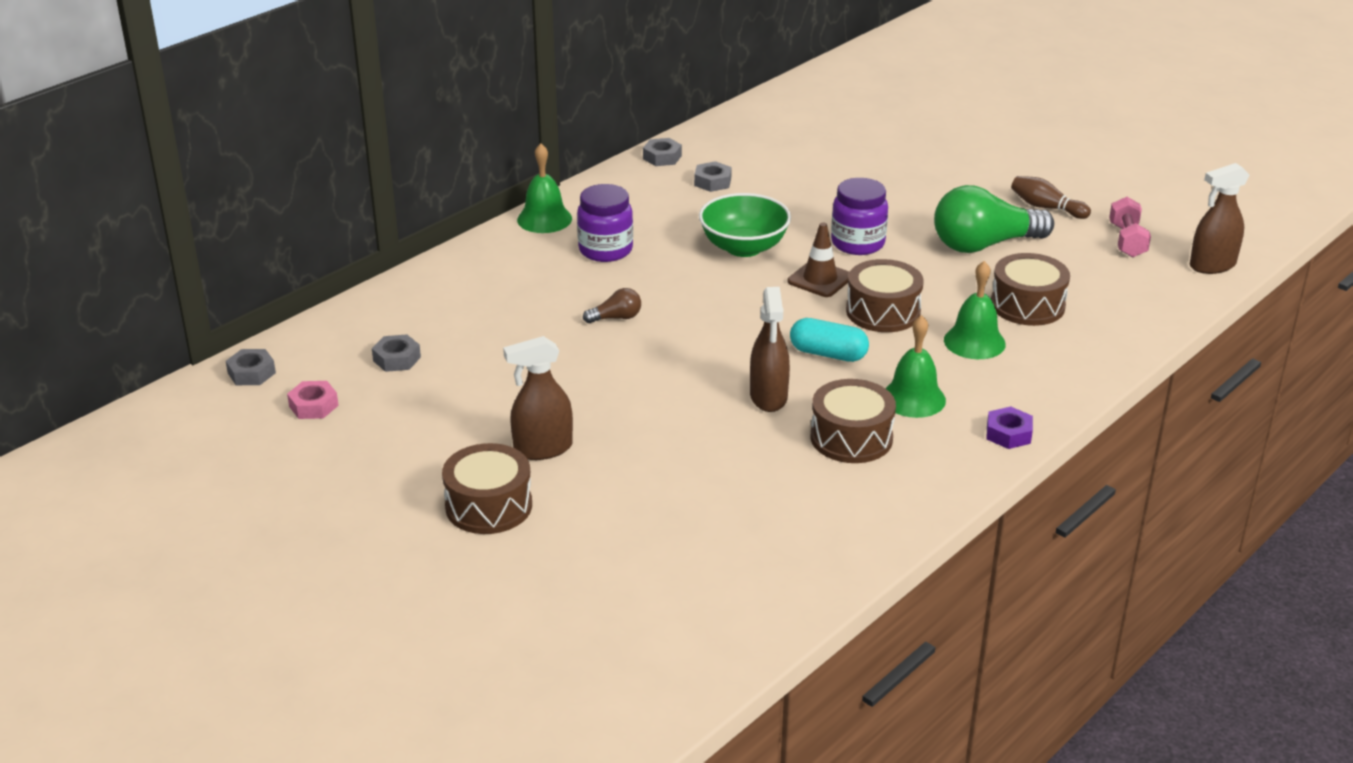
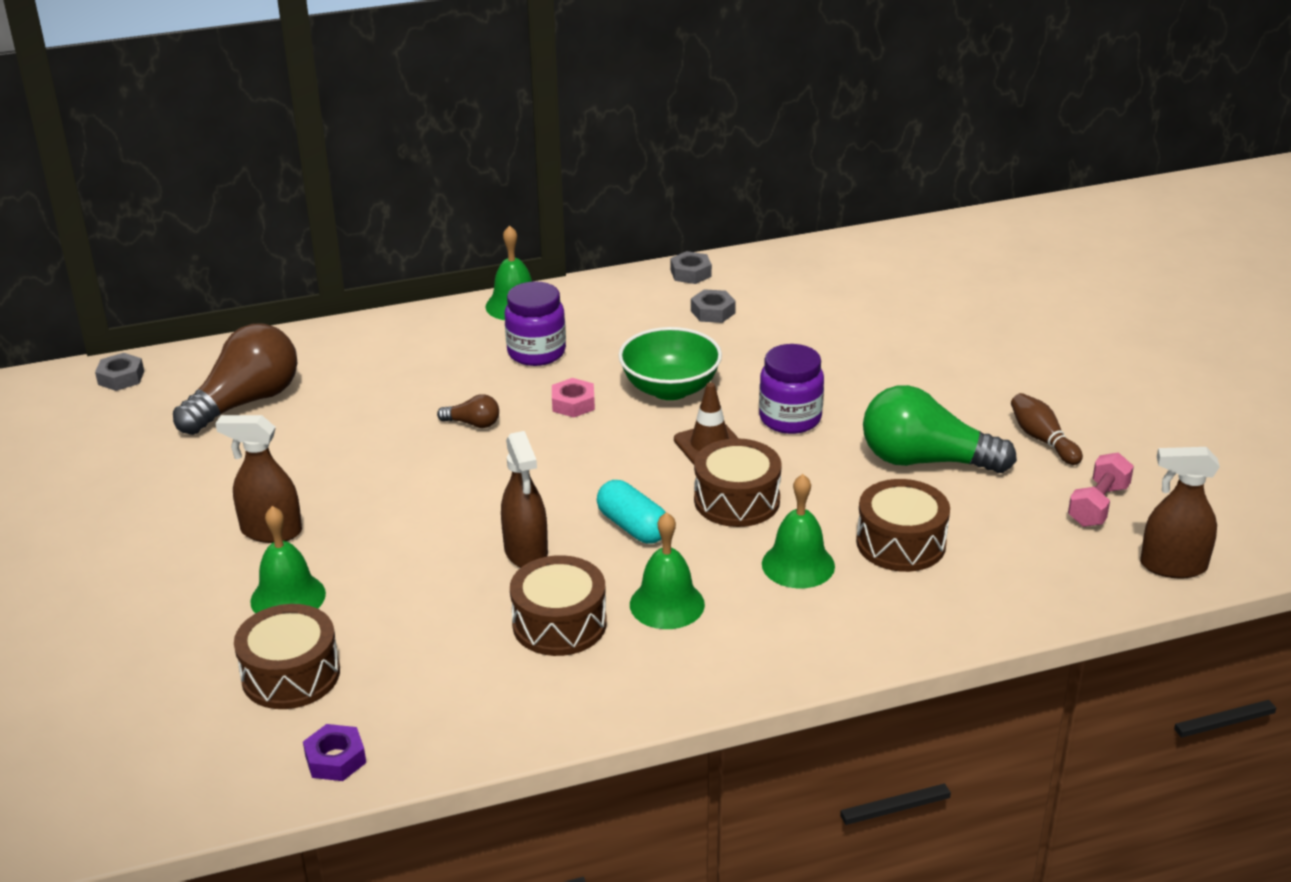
camera: 30 degrees right, 0 degrees up
pink nut [287,381,339,419] -> pink nut moved to [552,378,595,418]
grey nut [372,334,421,372] -> brown light bulb [173,323,297,435]
brown drum [442,443,532,534] -> brown drum moved to [234,604,340,709]
brown spray bottle [750,287,790,412] -> brown spray bottle turned 45 degrees counterclockwise [501,431,548,568]
purple nut [986,406,1033,449] -> purple nut moved to [303,724,366,781]
none -> green bell [250,506,326,614]

